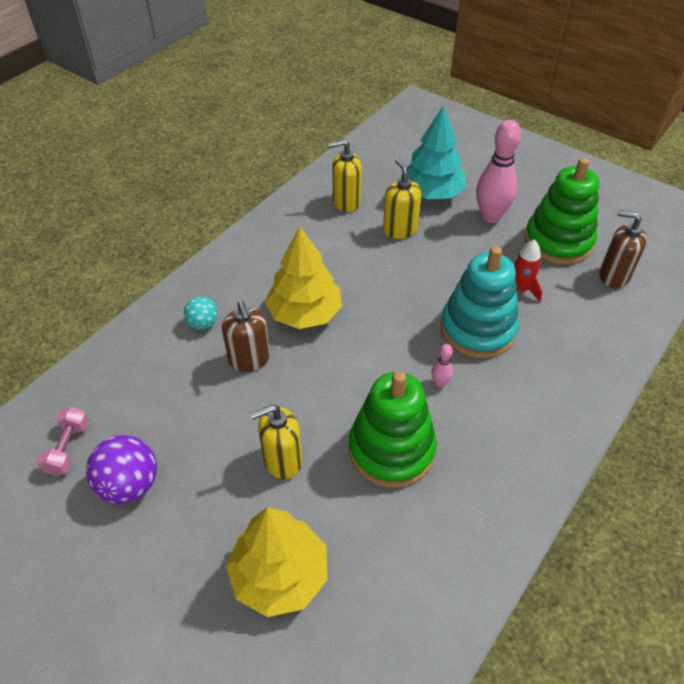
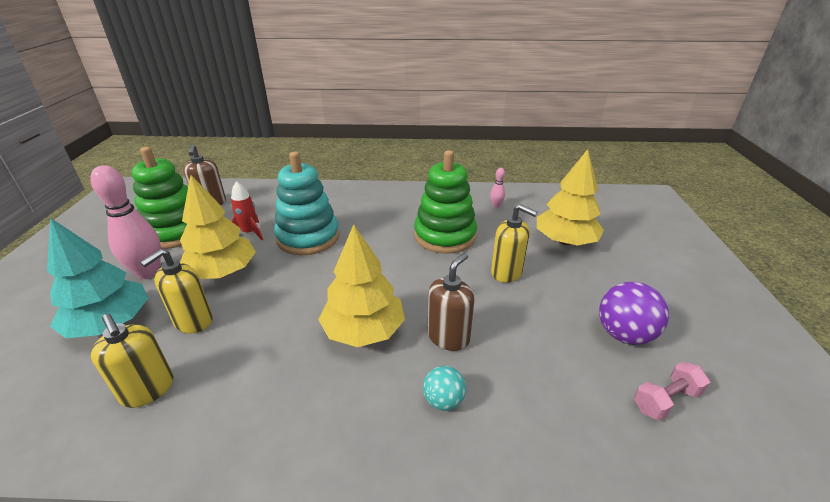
camera: 125 degrees left, 15 degrees down
pink bowling pin [431,344,453,387] -> pink bowling pin moved to [490,168,505,208]
none -> yellow tree [180,175,256,279]

